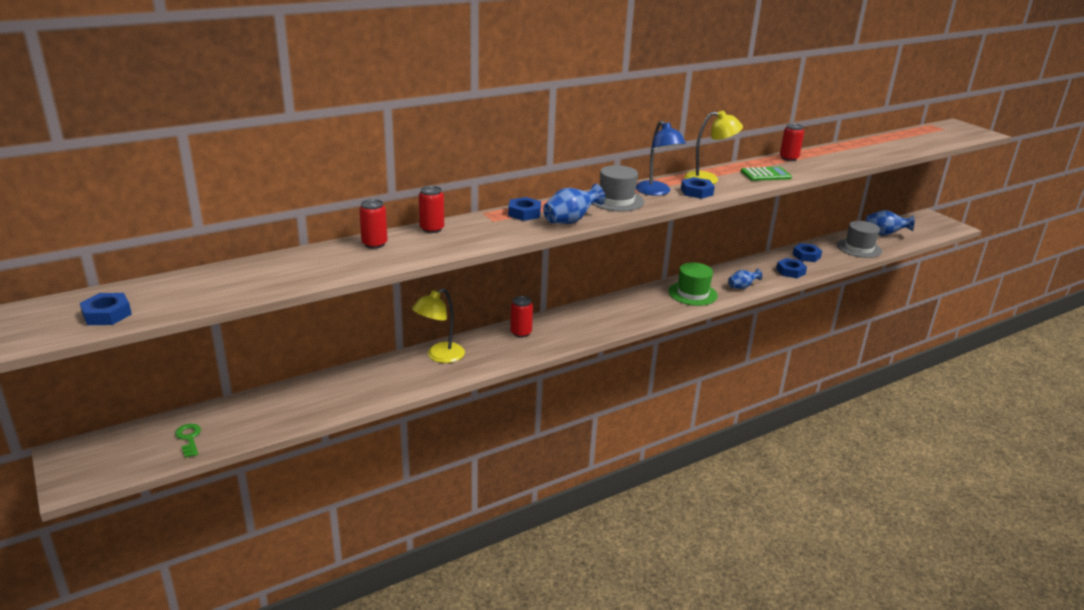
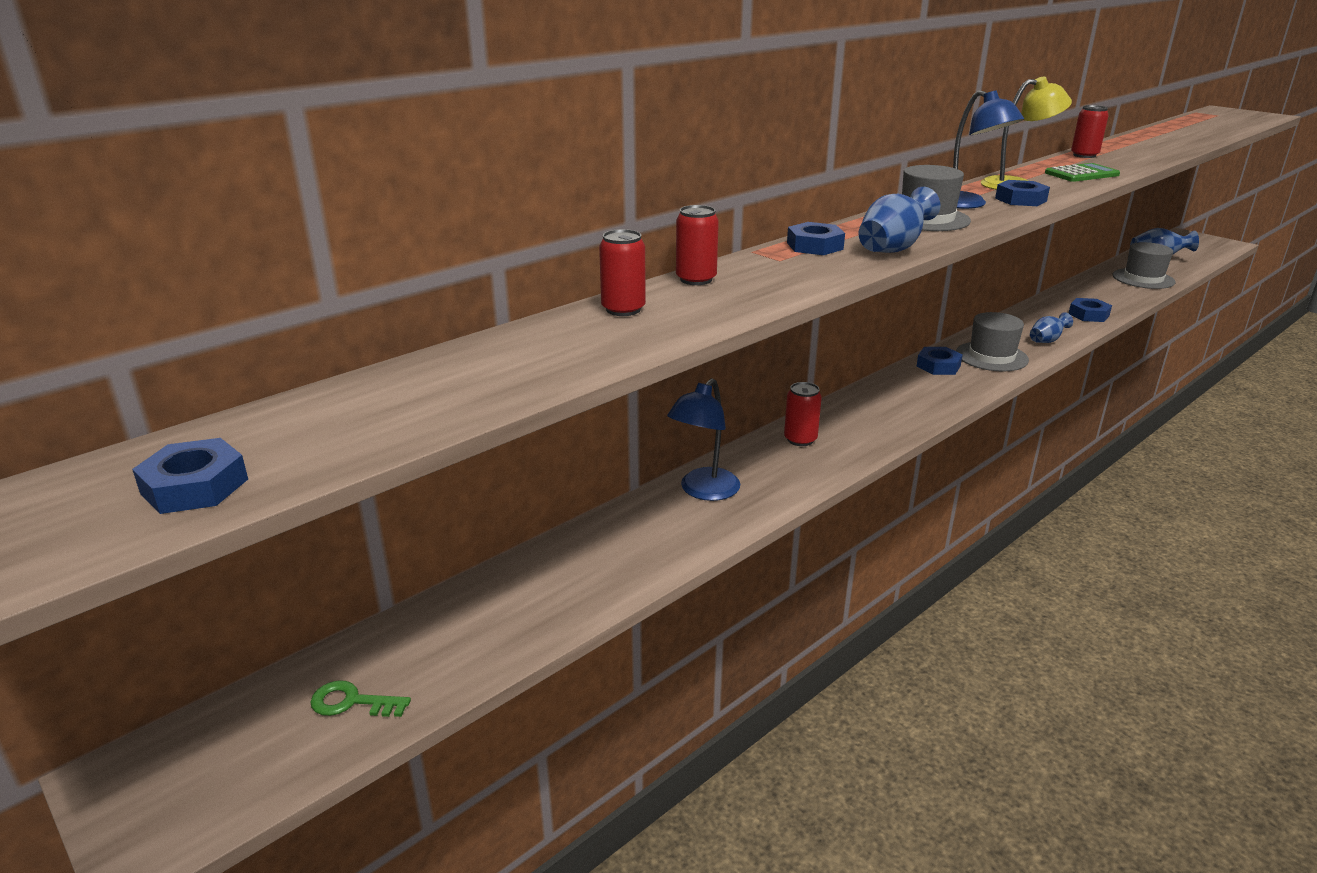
camera: 10 degrees left, 0 degrees up
green key [175,424,201,458] -> green key turned 45 degrees counterclockwise [310,680,411,717]
yellow lamp [412,288,465,363] -> blue lamp [667,378,740,501]
green hat [669,262,718,306] -> grey hat [956,312,1029,371]
blue nut [793,243,822,262] -> blue nut moved to [916,347,963,375]

